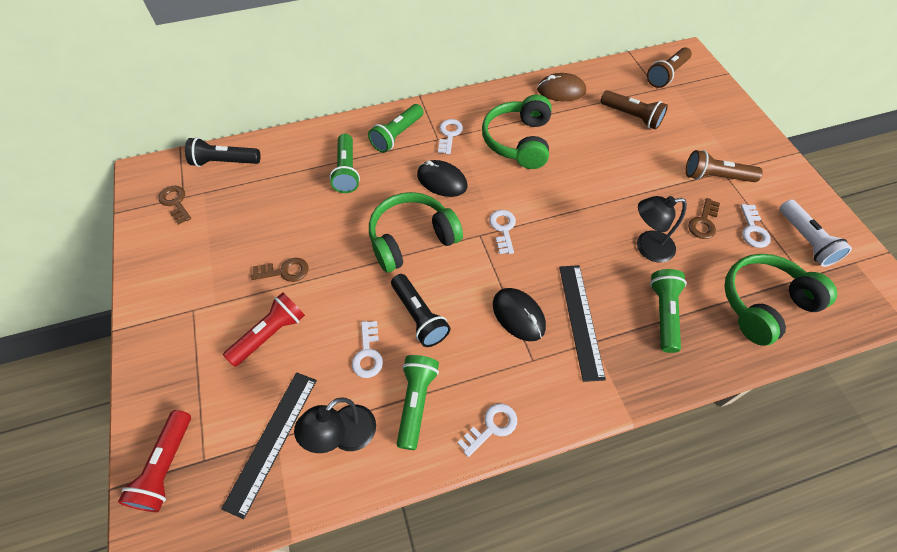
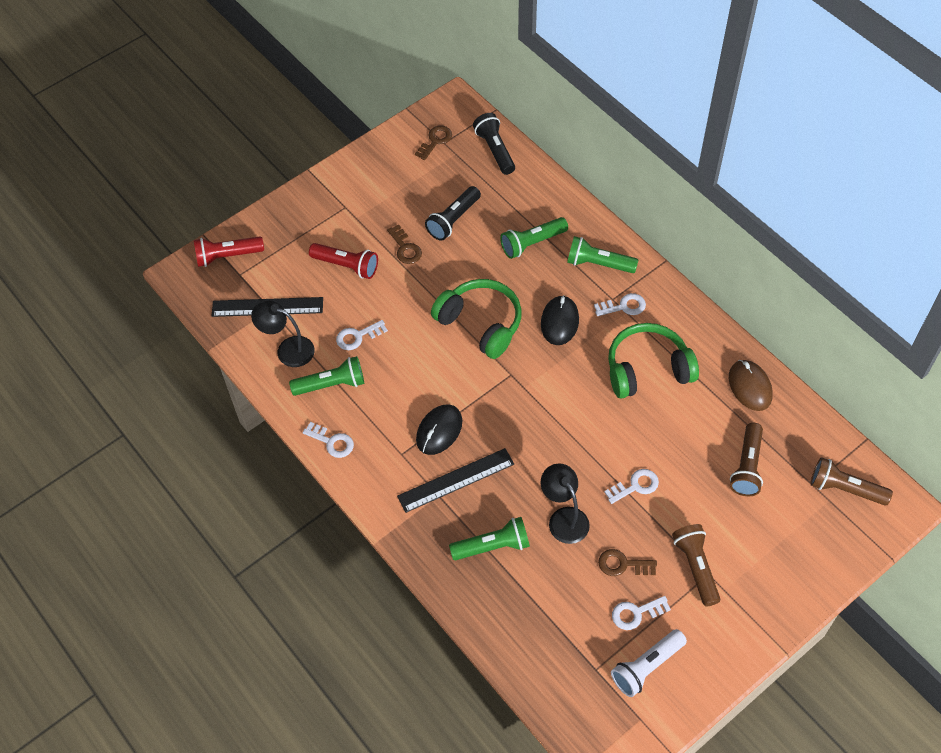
camera: 70 degrees right, 0 degrees up
black flashlight [391,274,450,347] -> black flashlight moved to [425,186,481,241]
white key [489,210,516,254] -> white key moved to [604,469,659,504]
green headphones [724,254,837,346] -> none

